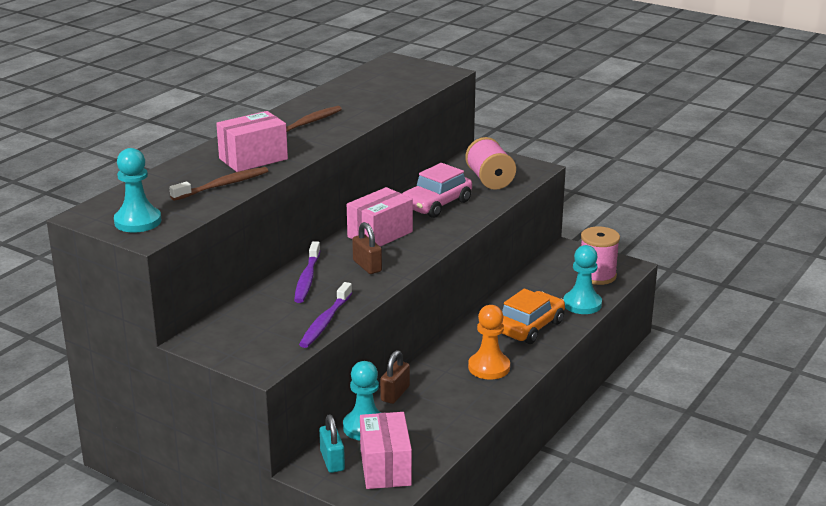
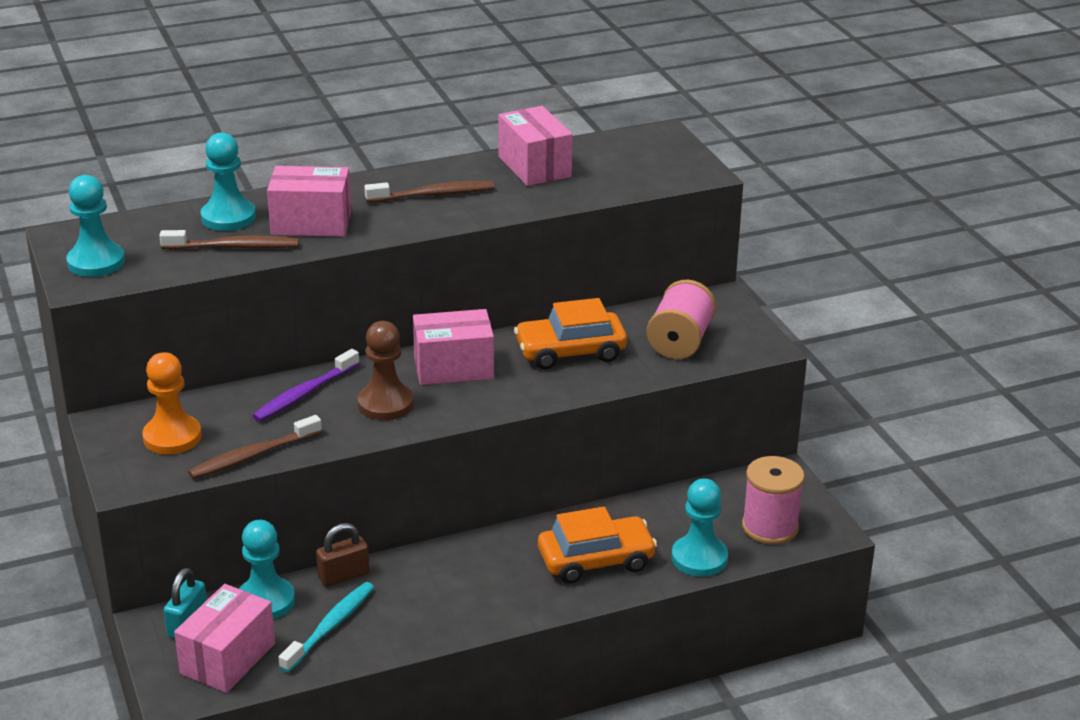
camera: 35 degrees right, 5 degrees up
purple toothbrush [299,282,352,348] -> brown toothbrush [188,415,322,479]
brown padlock [352,222,382,274] -> brown pawn [358,321,414,420]
pink car [402,163,472,218] -> orange car [514,298,627,370]
orange pawn [468,305,510,379] -> orange pawn moved to [142,352,202,454]
none -> turquoise pawn [201,132,256,231]
none -> turquoise toothbrush [279,582,374,673]
none -> pink box [498,106,573,186]

